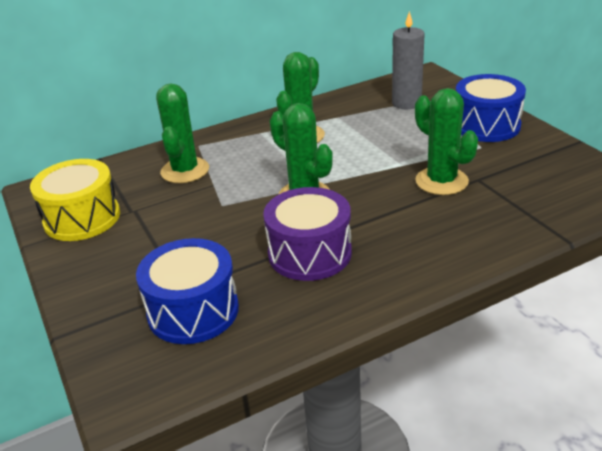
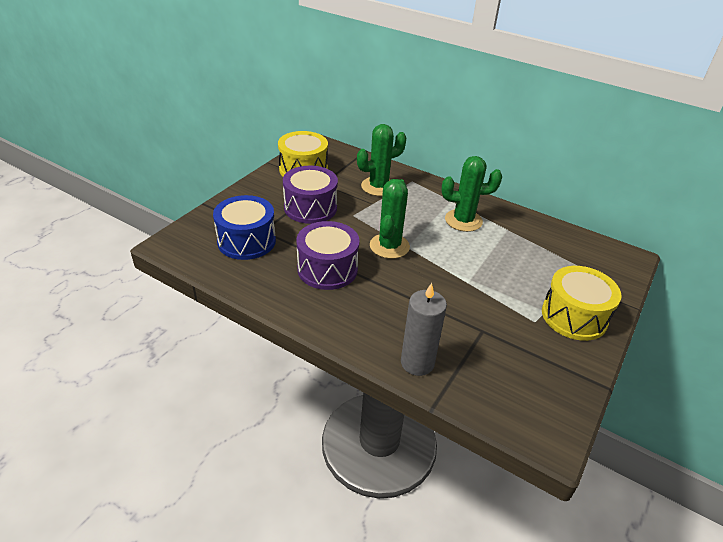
camera: 55 degrees right, 5 degrees up
grey candle [392,11,425,109] -> grey candle moved to [401,283,447,376]
green cactus [415,88,478,195] -> none
blue drum [456,74,526,142] -> yellow drum [542,266,621,341]
none -> purple drum [283,166,338,224]

